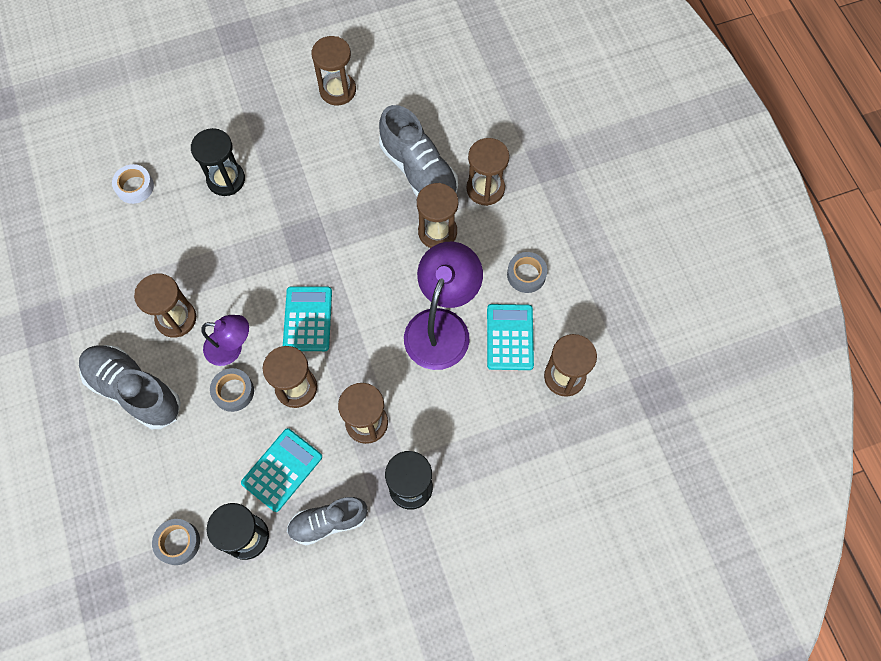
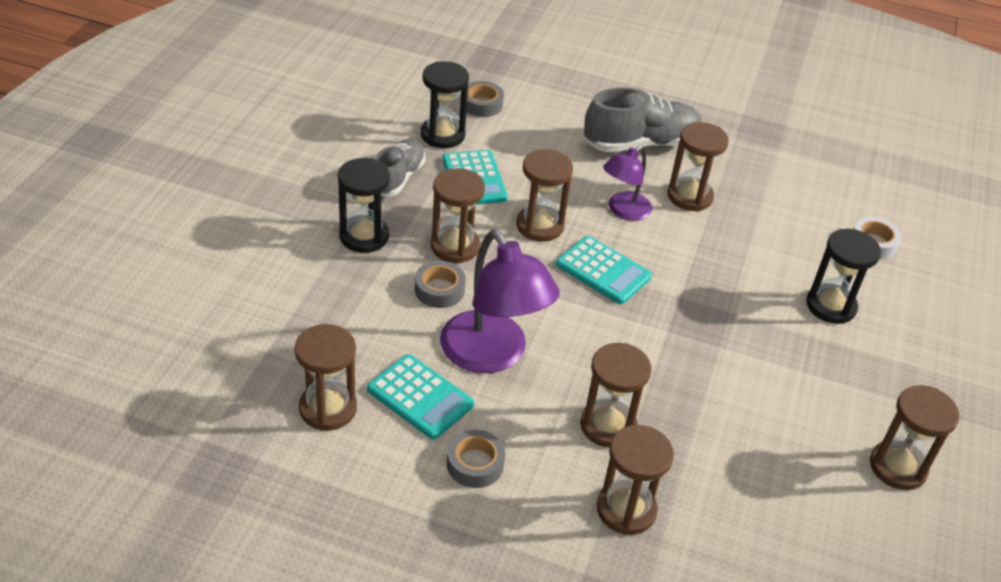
camera: 125 degrees right, 25 degrees down
grey tape [210,368,254,412] -> grey tape moved to [415,261,466,308]
grey shoe [379,105,458,196] -> none

